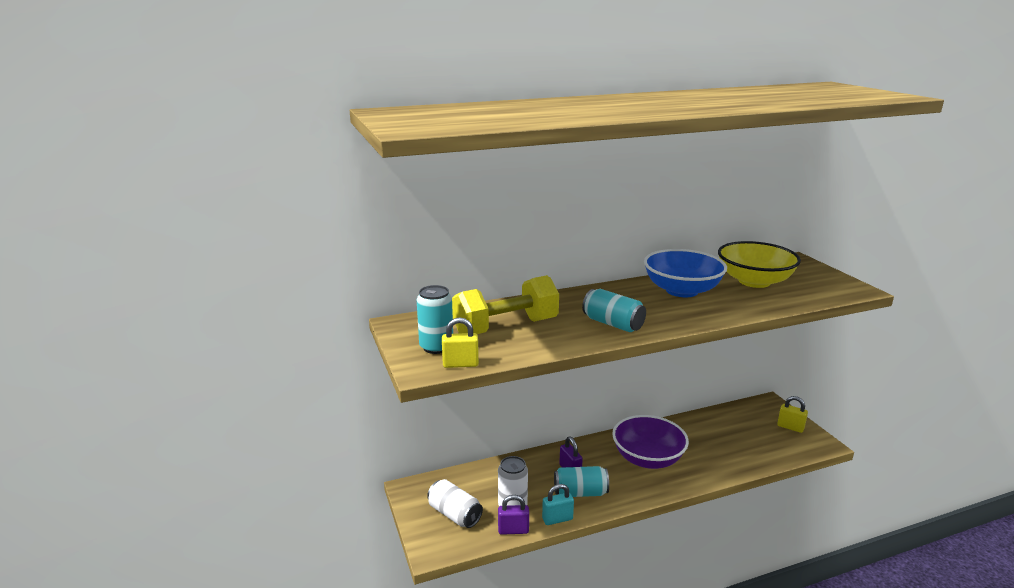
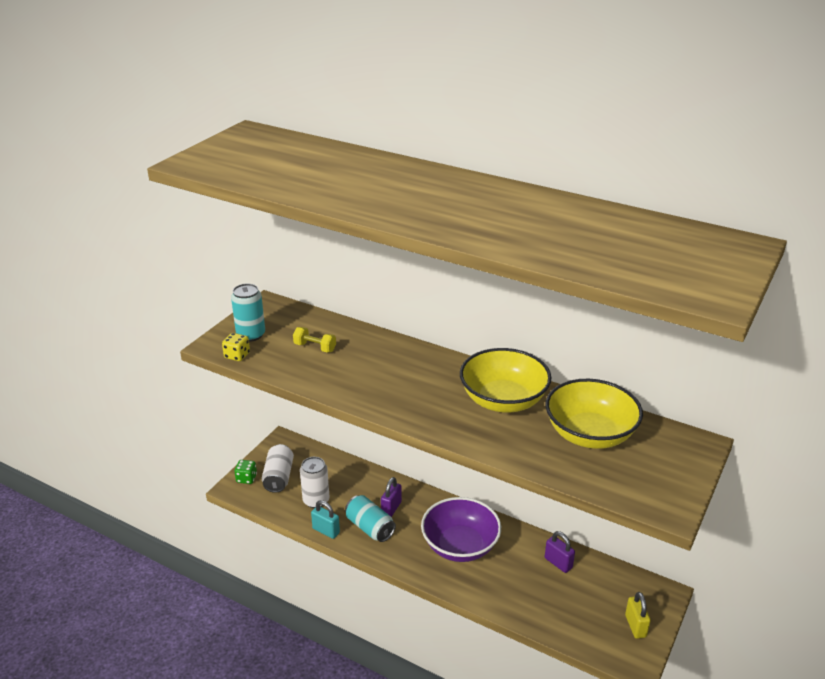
camera: 50 degrees right, 10 degrees up
yellow padlock [442,317,479,368] -> yellow dice [222,333,250,361]
yellow dumbbell [452,275,559,334] -> yellow dumbbell [293,327,336,352], size x0.44
purple padlock [498,495,529,535] -> purple padlock moved to [545,531,575,573]
turquoise can [582,289,646,332] -> none
blue bowl [644,249,727,297] -> yellow bowl [460,348,551,413]
none -> green dice [234,460,257,484]

